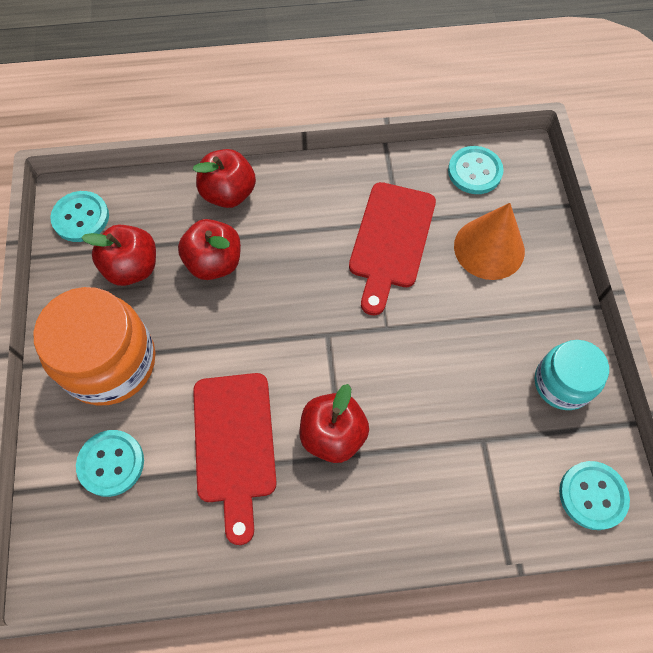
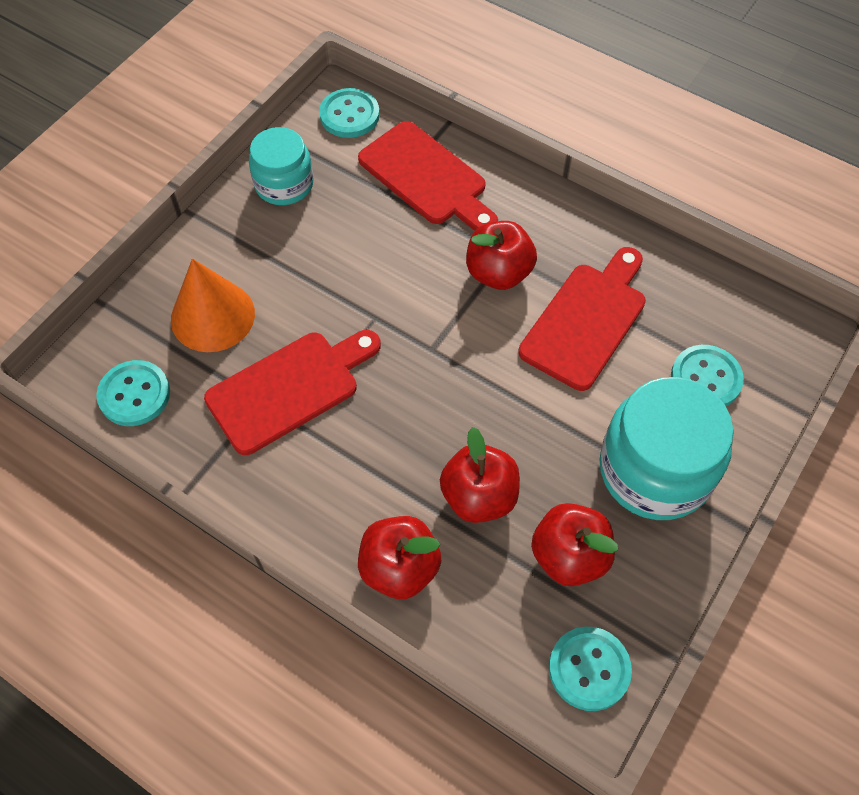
camera: 140 degrees left, 5 degrees down
orange jar [33,287,155,405] -> turquoise jar [600,377,734,520]
none -> red cutting board [358,121,498,231]

